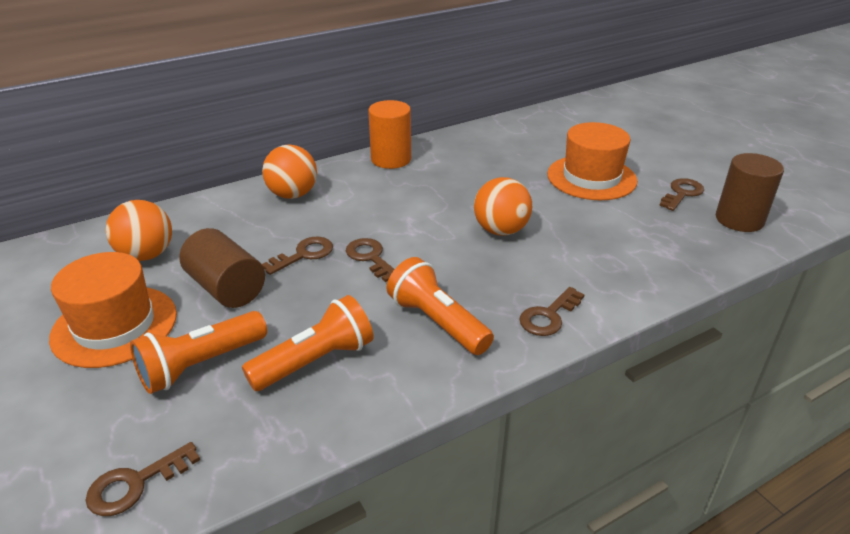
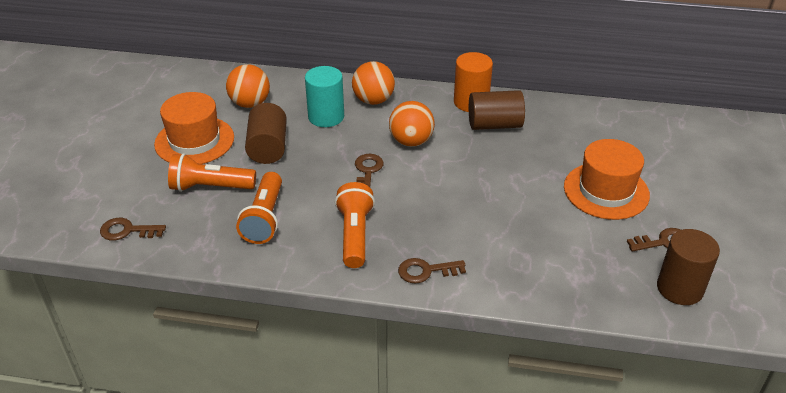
camera: 40 degrees right, 5 degrees up
orange flashlight [242,295,374,391] -> orange flashlight turned 90 degrees clockwise [236,172,282,244]
brown key [262,237,333,275] -> none
orange ball [474,177,532,236] -> orange ball moved to [389,101,435,147]
none -> turquoise cylinder [305,66,344,127]
none -> brown cylinder [469,90,525,130]

